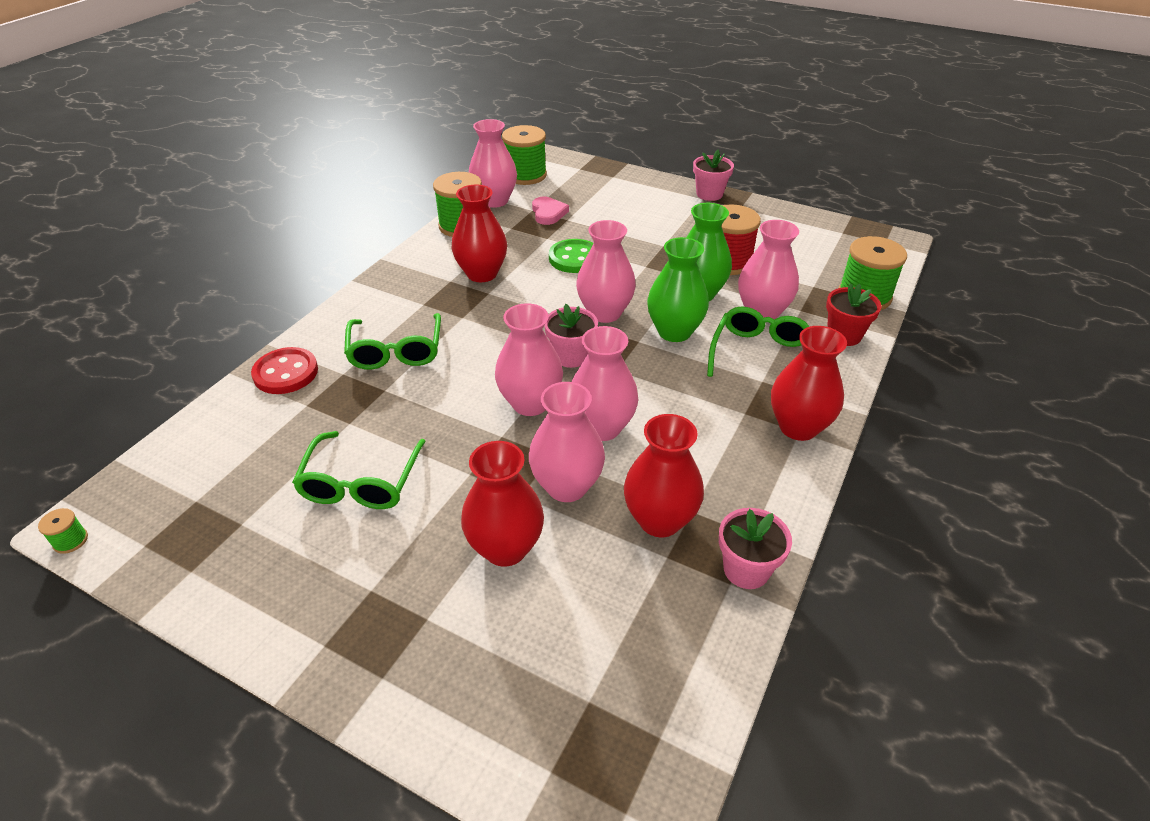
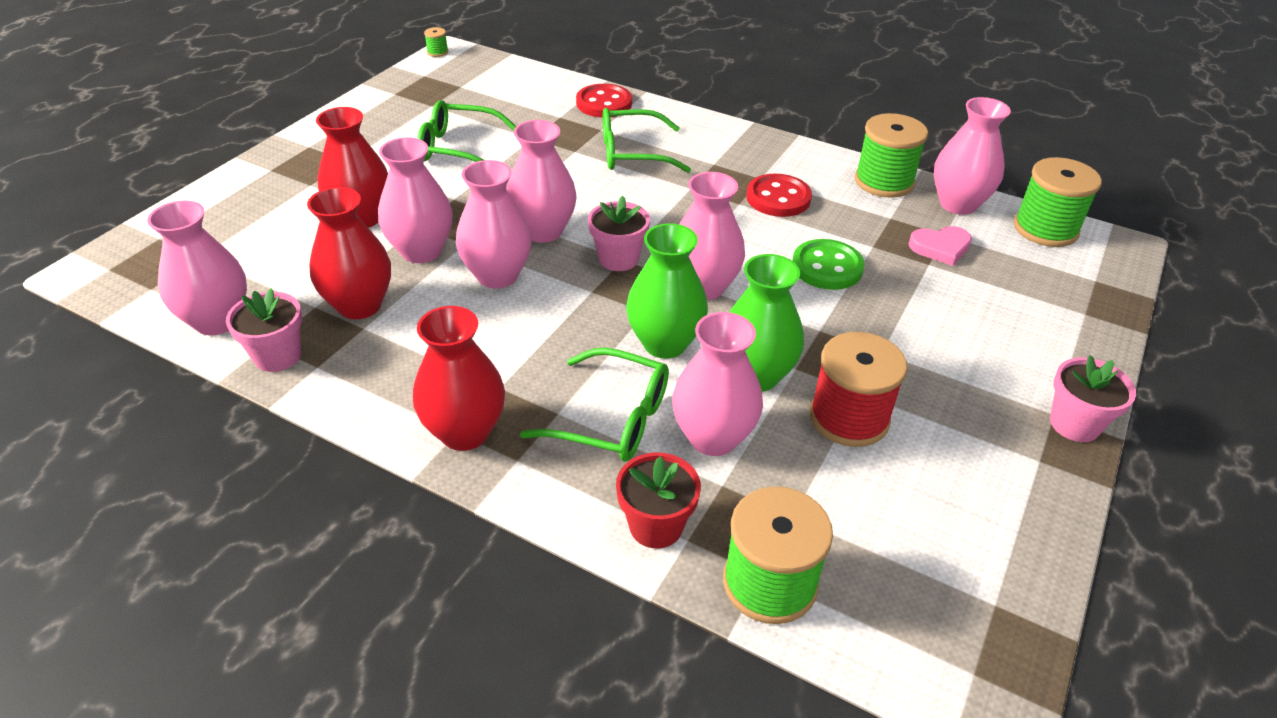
camera: 90 degrees right, 0 degrees up
red vase [452,185,507,282] -> red button [747,174,812,217]
none -> pink vase [147,200,247,335]

